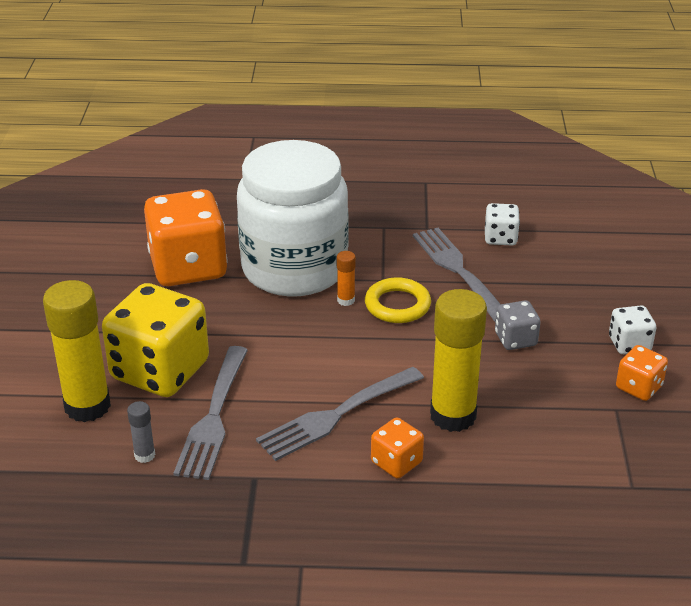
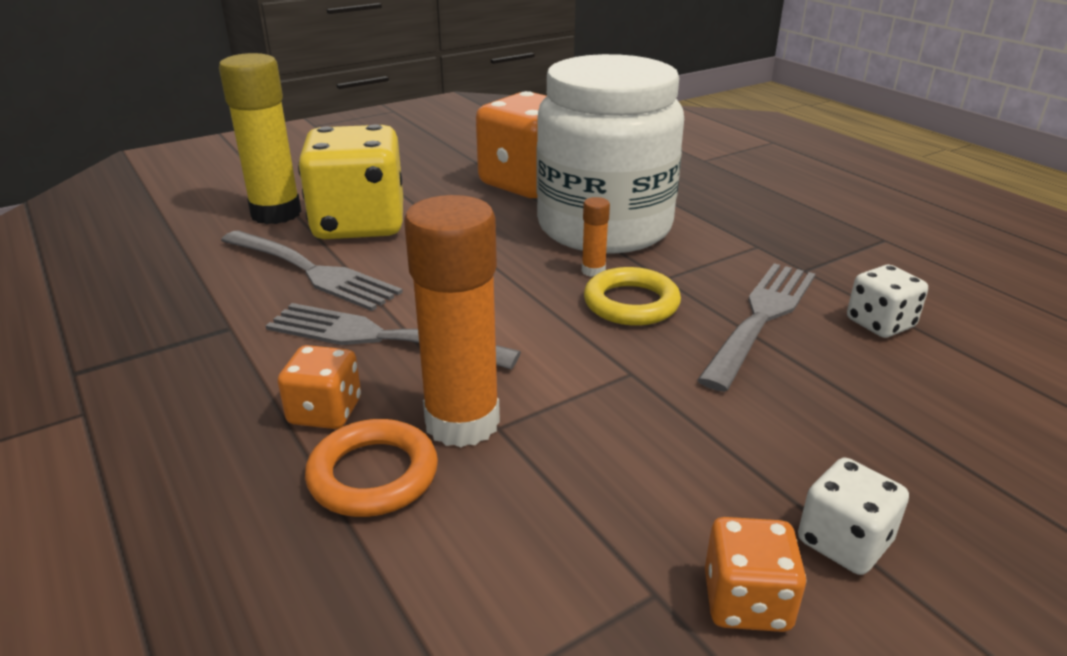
camera: 55 degrees right, 5 degrees down
grey glue stick [127,401,155,463] -> none
grey fork [173,346,248,480] -> grey fork turned 120 degrees counterclockwise [221,230,403,311]
yellow glue stick [430,289,487,432] -> orange glue stick [404,195,500,448]
grey dice [495,300,541,350] -> none
none -> orange ring [305,419,438,517]

